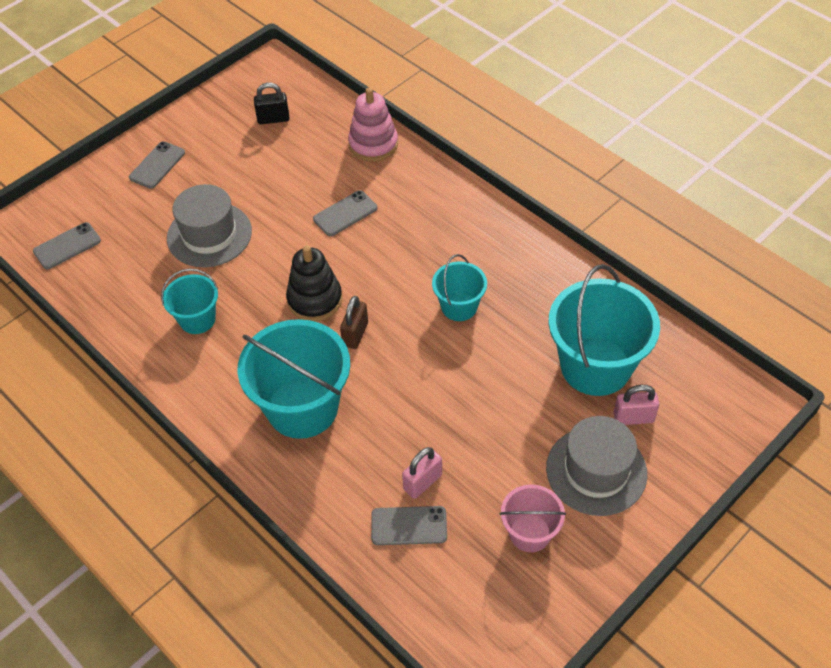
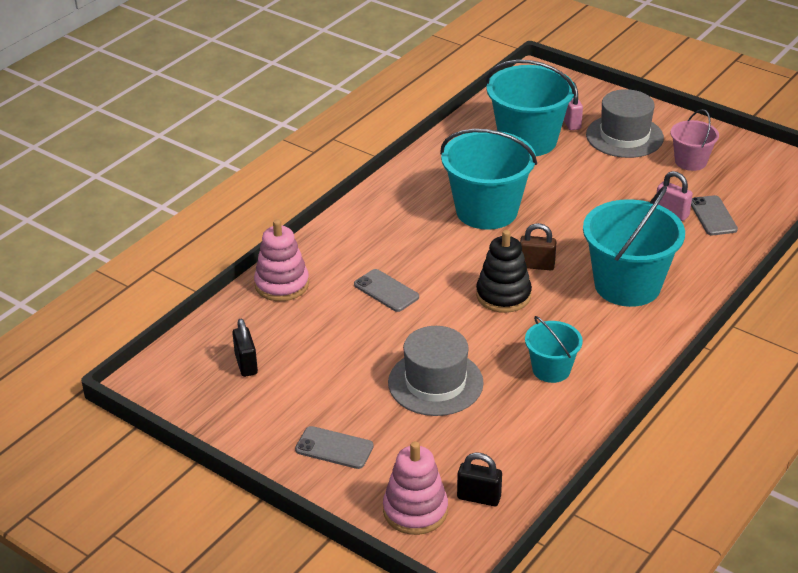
camera: 100 degrees left, 15 degrees down
grey phone [33,222,101,269] -> black padlock [457,452,502,506]
turquoise bucket [432,254,487,321] -> turquoise bucket [440,129,537,230], size x1.86
none -> pink stacking toy [383,441,448,535]

